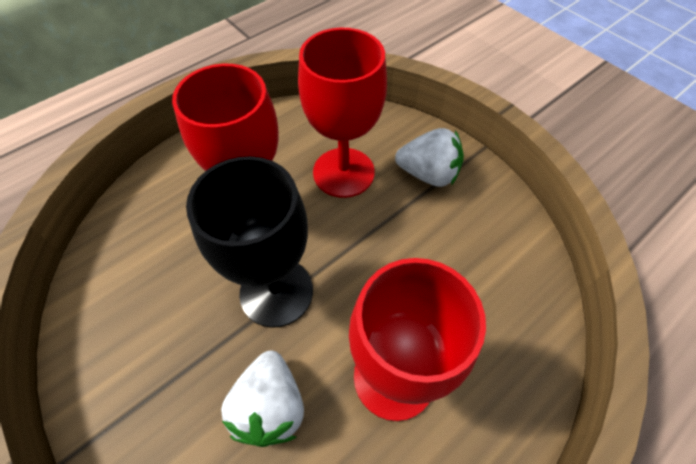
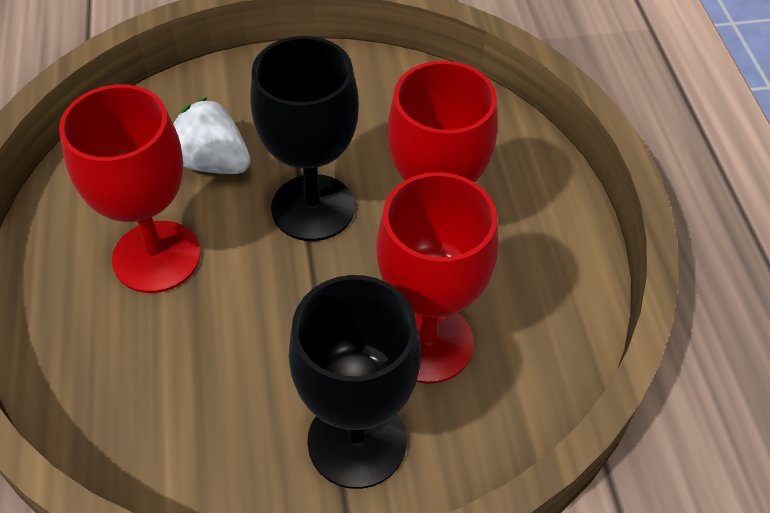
camera: 120 degrees right, 5 degrees down
white strawberry [395,128,464,187] -> black goblet [289,275,421,489]

